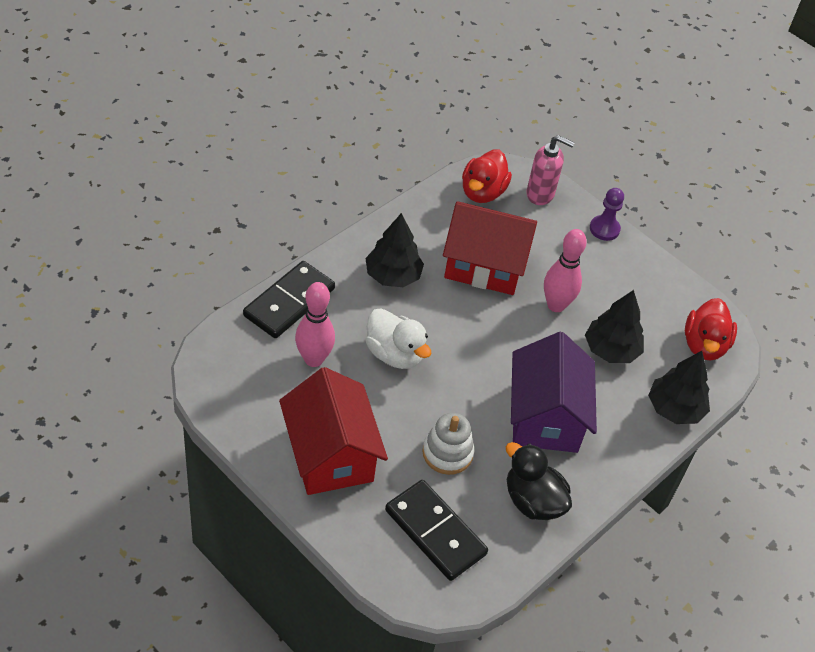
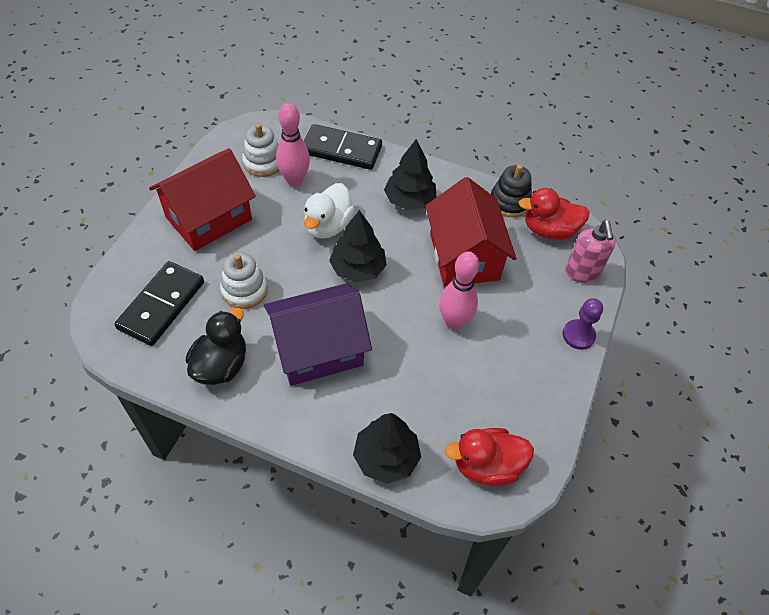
camera: 70 degrees right, 5 degrees up
black tree [585,290,644,363] -> black tree moved to [329,210,386,283]
none -> white stacking toy [242,124,279,177]
none -> black stacking toy [491,165,532,217]

